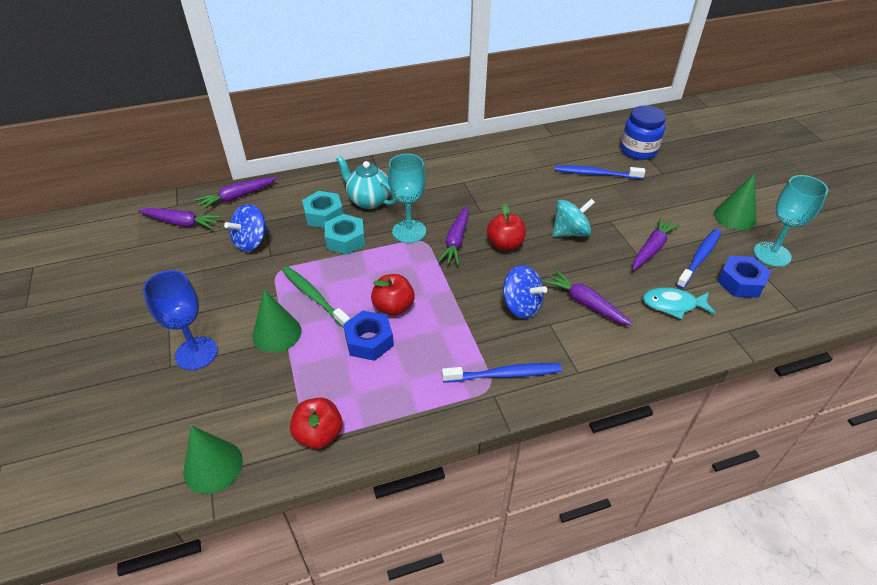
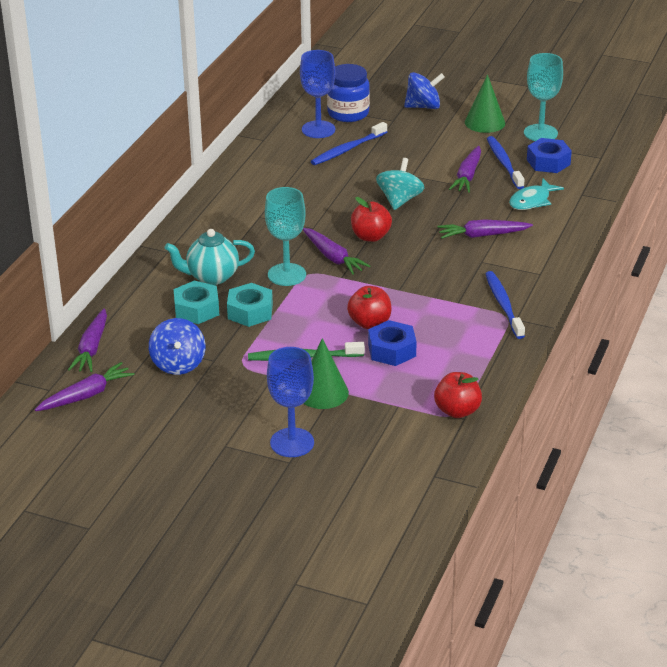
camera: 50 degrees left, 10 degrees down
green cone [183,426,243,494] -> none
blue toothbrush [442,363,562,383] -> blue toothbrush turned 45 degrees counterclockwise [485,271,525,339]
blue spinning top [503,265,547,319] -> blue spinning top moved to [404,72,445,109]
purple carrot [632,217,680,270] -> purple carrot turned 150 degrees counterclockwise [449,146,481,193]
none -> blue goblet [300,50,335,138]

